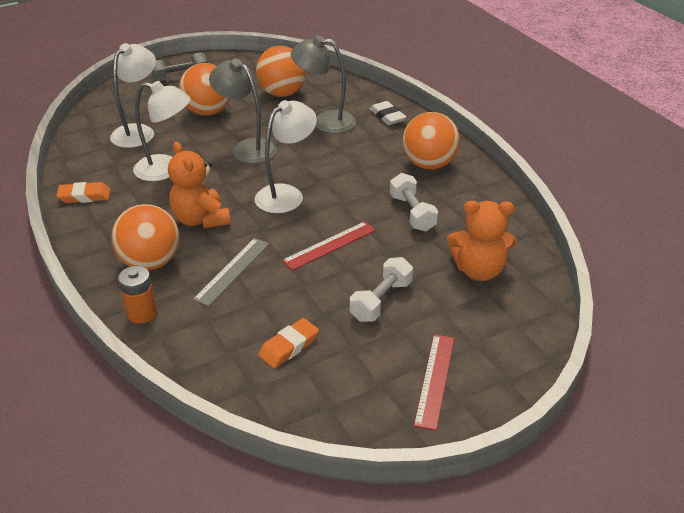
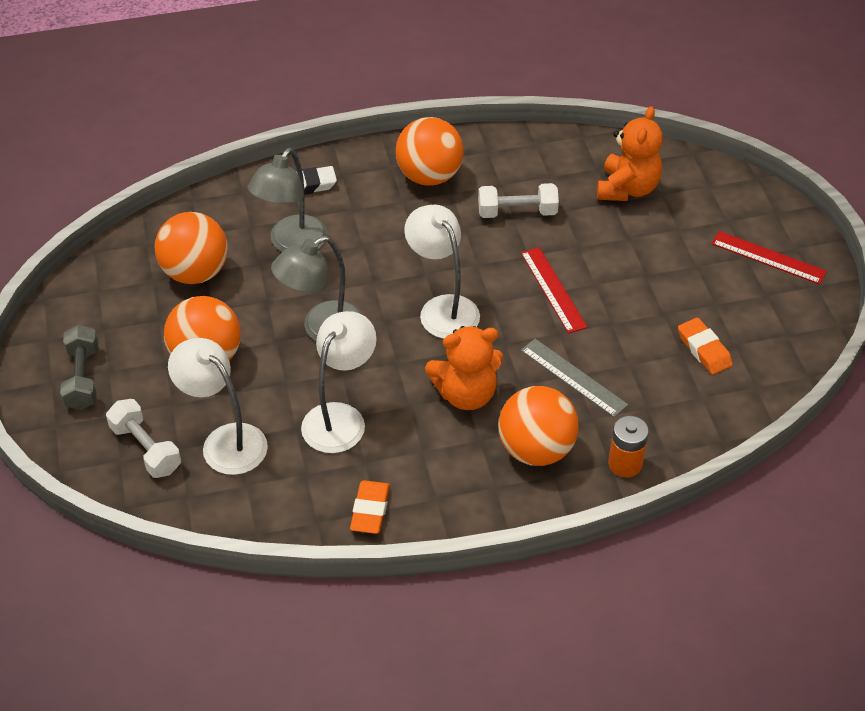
camera: 75 degrees left, 10 degrees up
white dumbbell [350,257,413,322] -> white dumbbell moved to [106,399,181,478]

